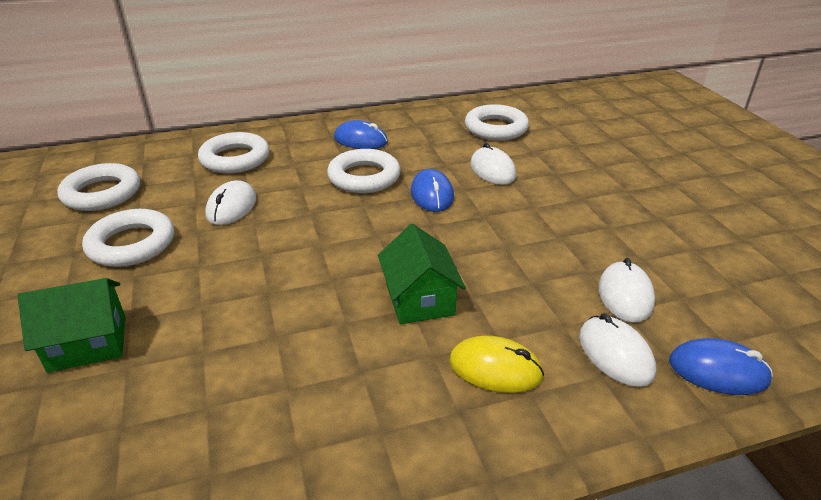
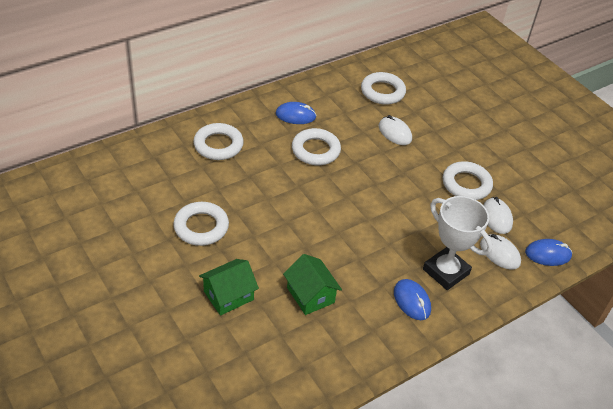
camera: 20 degrees left, 10 degrees up
white ring [57,163,140,211] -> white ring moved to [443,161,493,200]
white mouse [205,180,256,225] -> none
green house [378,224,466,324] -> green house moved to [283,254,342,315]
blue mouse [411,169,454,212] -> blue mouse moved to [394,279,431,320]
yellow mouse [450,336,544,393] -> white trophy [423,196,493,290]

